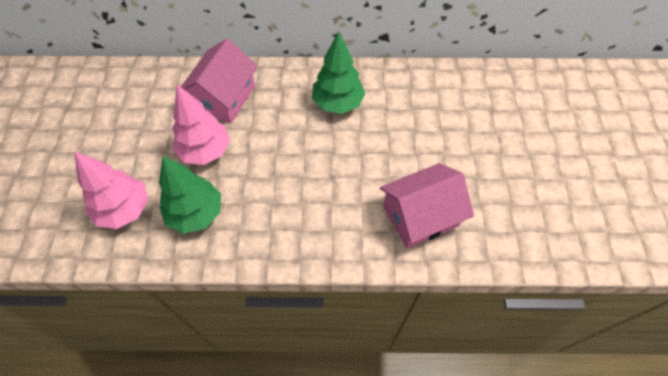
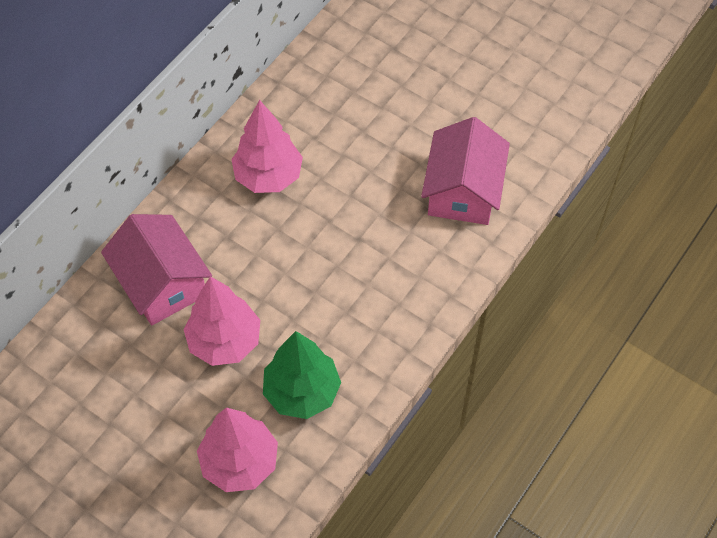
camera: 55 degrees left, 0 degrees up
green tree [312,32,365,114] -> pink tree [231,100,303,193]

